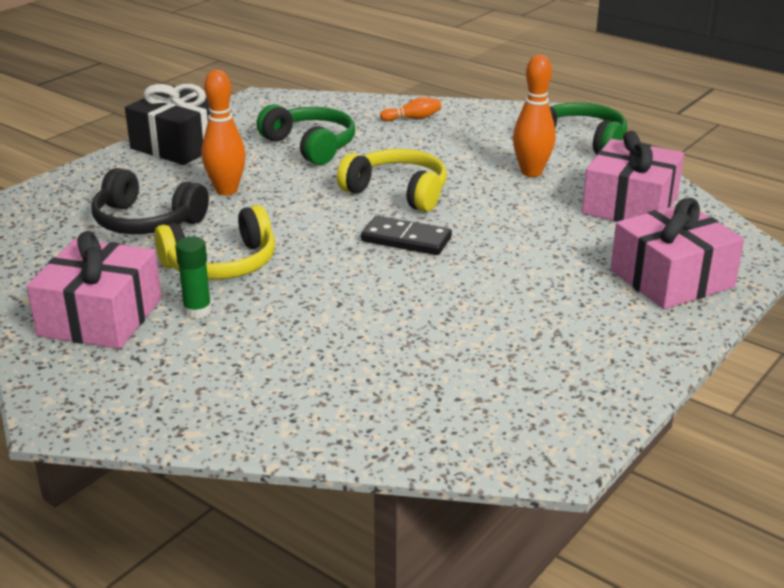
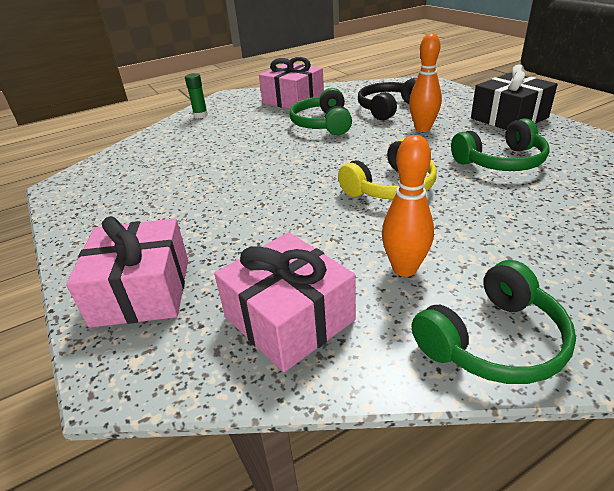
camera: 115 degrees right, 5 degrees up
yellow headphones [154,205,275,280] -> green headphones [289,88,352,135]
green glue stick [175,236,212,319] -> green glue stick moved to [185,73,208,119]
black domino [361,216,452,255] -> none
orange bowling pin [380,97,441,121] -> none

